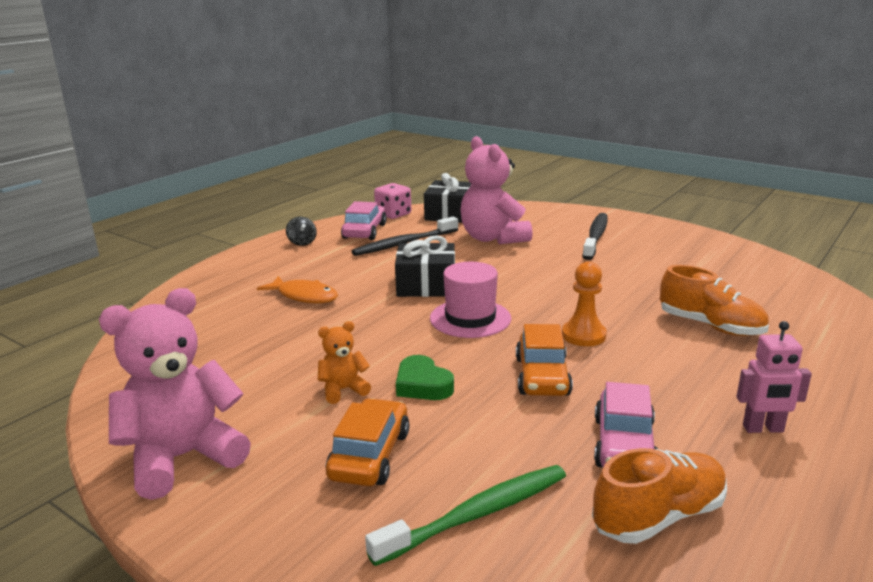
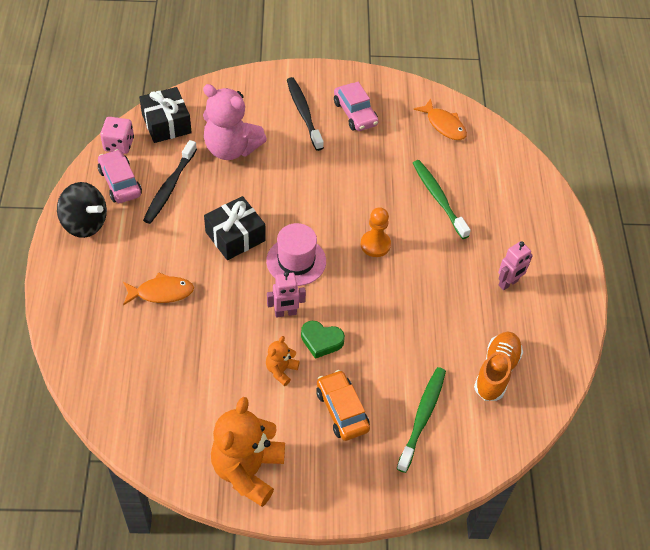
camera: 40 degrees left, 30 degrees up
pink teddy bear [99,288,251,500] -> orange teddy bear [211,397,285,507]
black spinning top [286,217,317,246] -> black spinning top [57,182,107,238], size x1.95
orange car [516,324,573,396] -> none
pink car [594,382,658,467] -> pink car moved to [334,82,379,131]
orange shoe [660,265,769,336] -> green toothbrush [413,160,471,239]
none -> pink robot [267,271,306,318]
none -> orange fish [413,99,467,140]

